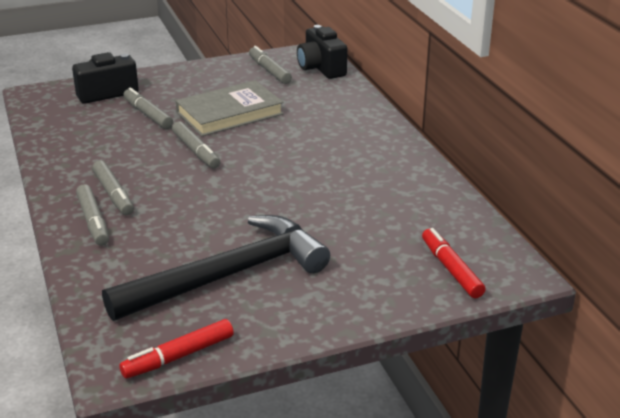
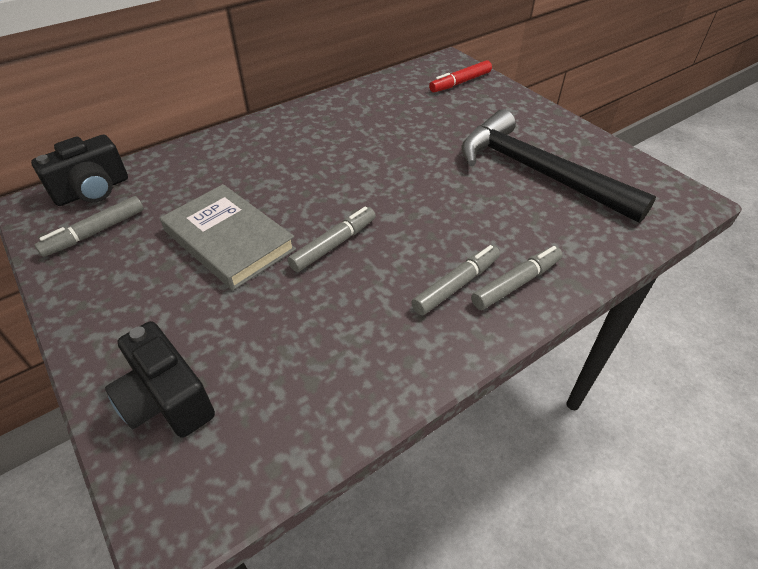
camera: 105 degrees left, 15 degrees up
red marker [119,319,234,379] -> none
grey marker [123,87,173,129] -> none

